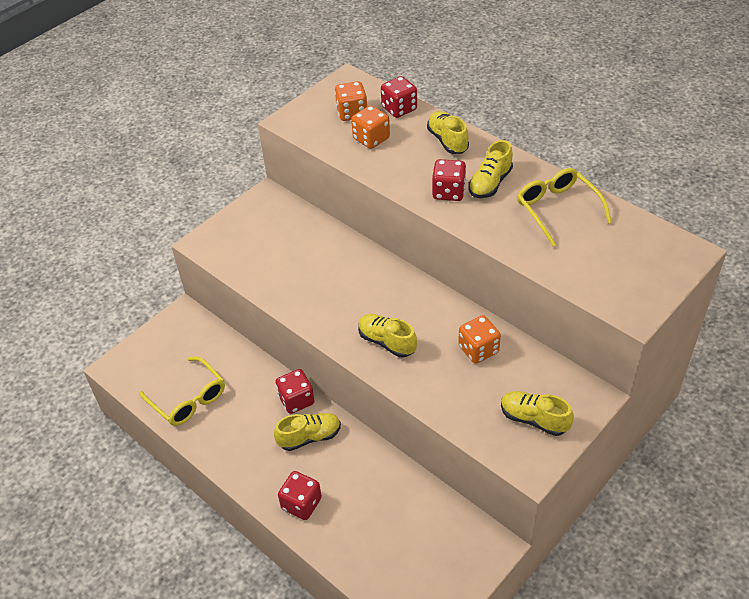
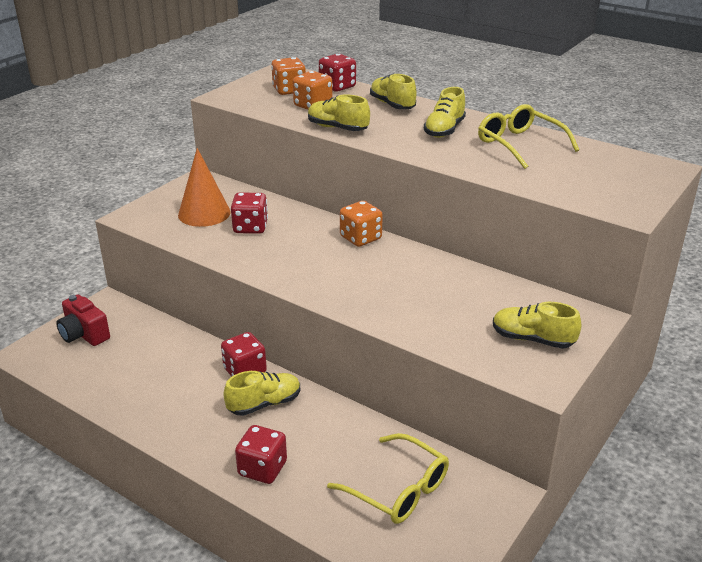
camera: 10 degrees left, 15 degrees down
yellow glasses [139,357,225,426] -> yellow glasses moved to [327,433,449,524]
yellow shoe [358,314,417,357] -> yellow shoe moved to [308,94,370,131]
red dice [432,159,466,201] -> red dice moved to [231,192,268,234]
orange dice [458,315,501,364] -> orange dice moved to [340,201,383,247]
none -> red camera [56,295,110,346]
none -> orange cone [178,148,231,227]

